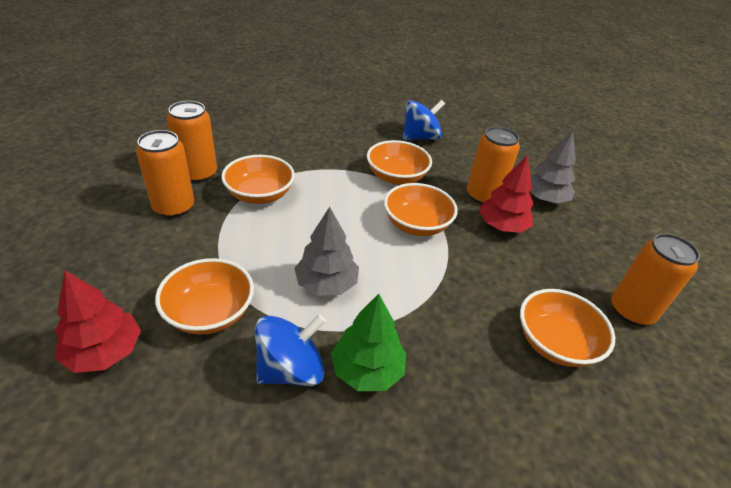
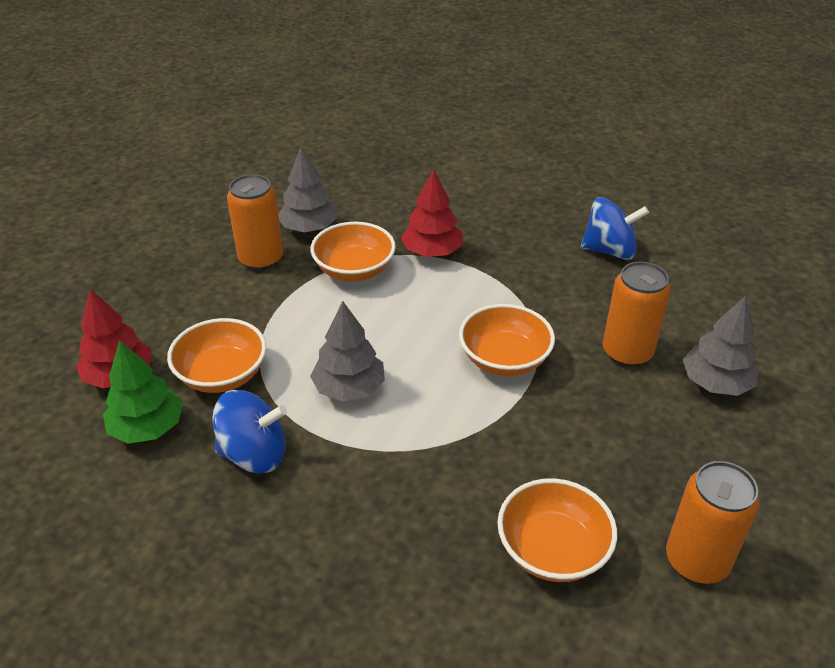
camera: 35 degrees right, 0 degrees up
orange can [167,101,217,182] -> grey tree [278,147,338,232]
green tree [331,294,406,391] -> green tree moved to [103,340,183,444]
orange bowl [367,140,432,185] -> none
red tree [479,155,533,233] -> red tree moved to [401,169,462,257]

